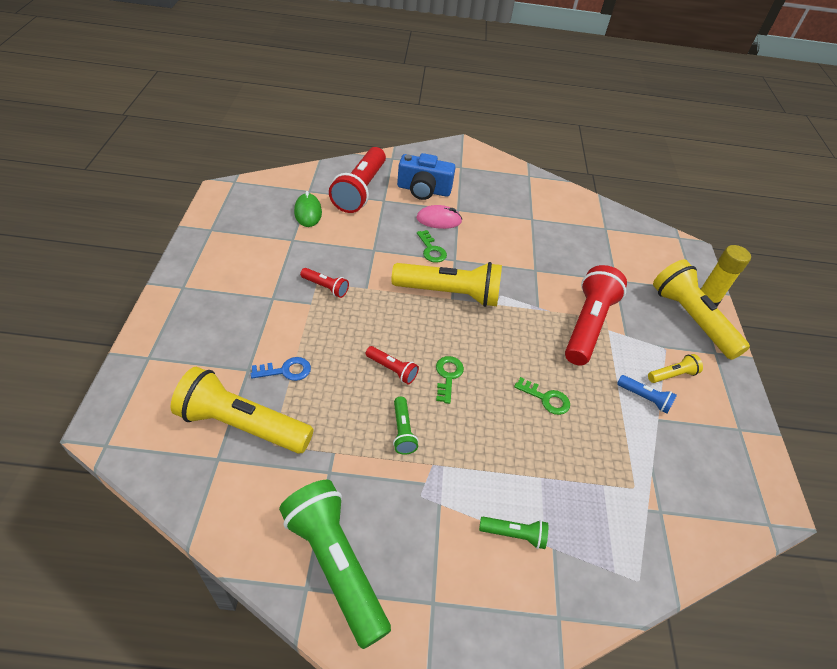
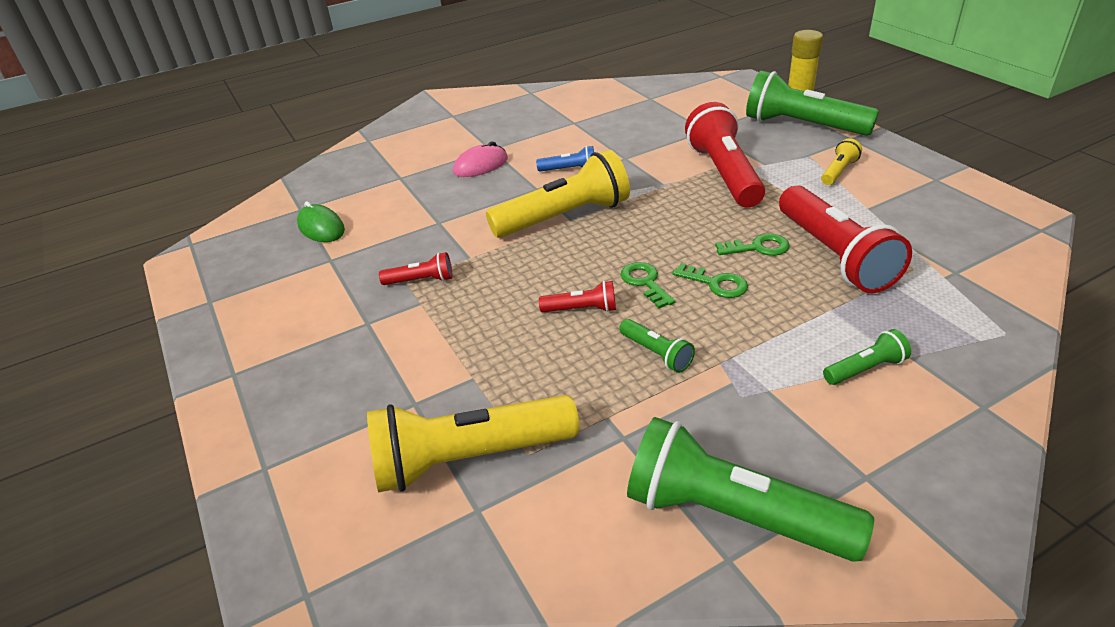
camera: 25 degrees left, 10 degrees down
blue key [251,357,311,381] -> none
red flashlight [329,147,386,213] -> red flashlight moved to [779,185,912,293]
blue camera [397,153,456,200] -> none
green key [417,230,447,263] -> green key moved to [672,263,748,298]
blue flashlight [617,375,677,414] -> blue flashlight moved to [536,146,594,172]
yellow flashlight [653,260,750,360] -> green flashlight [746,70,879,136]

